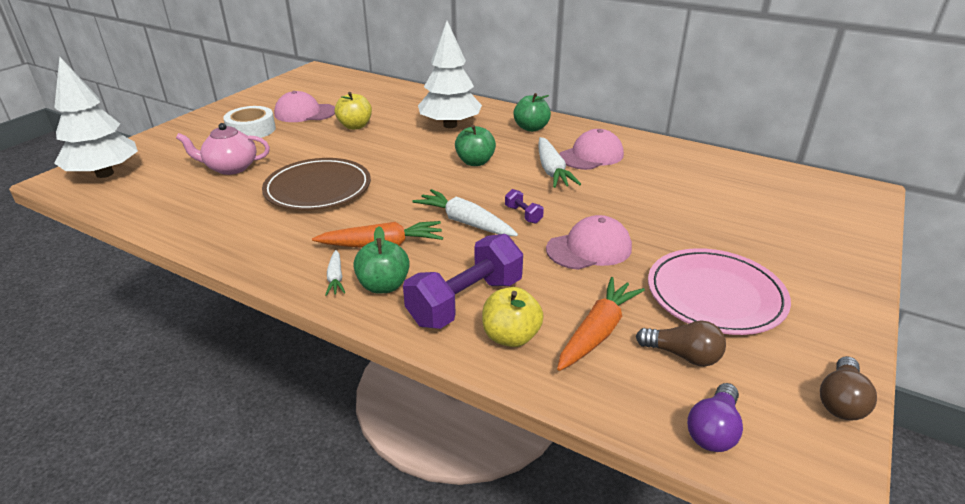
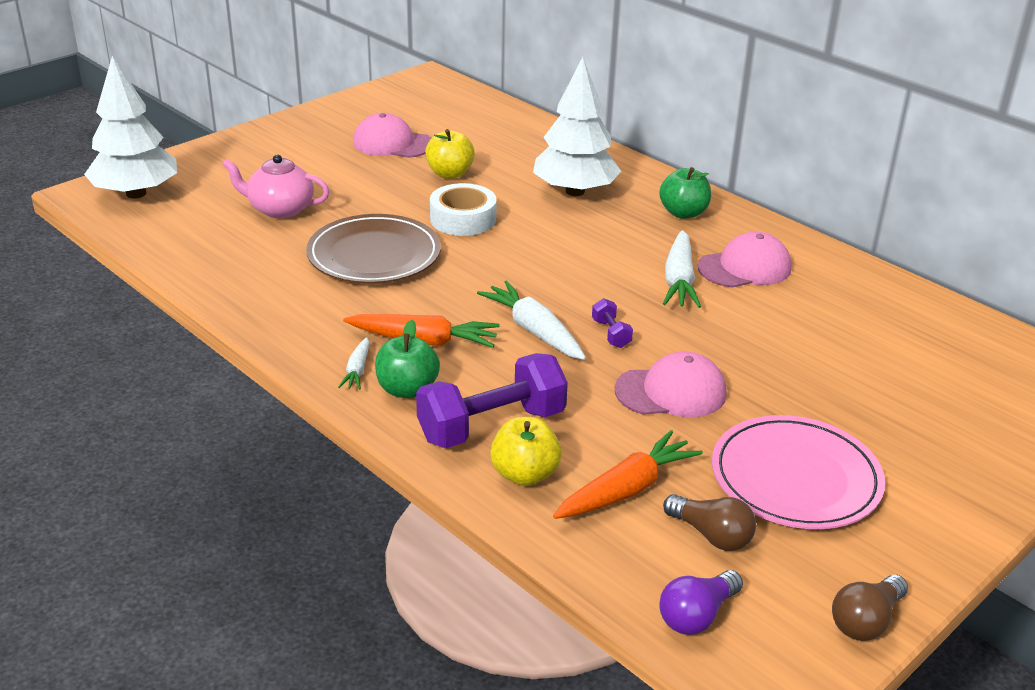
camera: 15 degrees right, 0 degrees up
white tape [223,106,276,138] -> white tape moved to [430,183,497,236]
green apple [455,125,496,166] -> none

